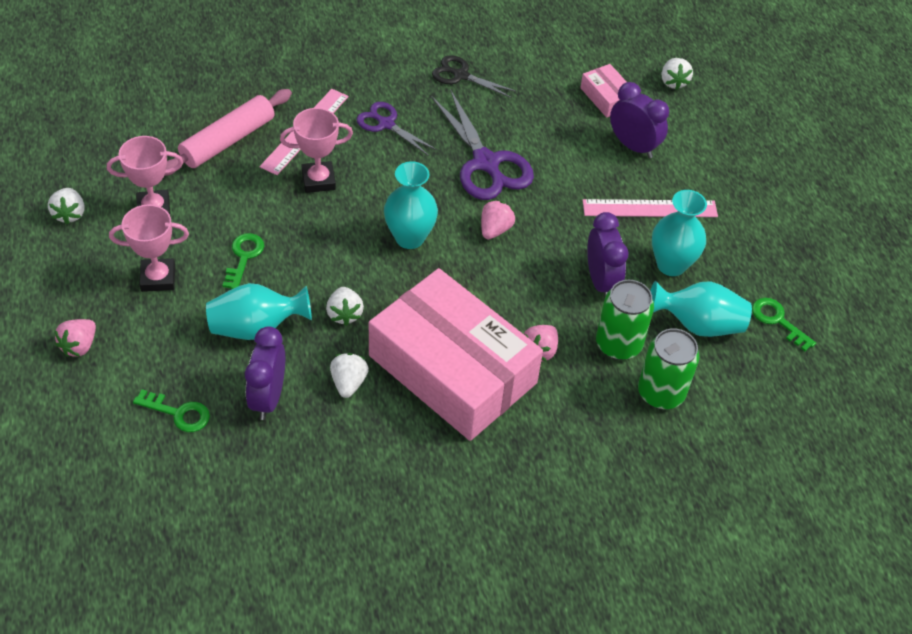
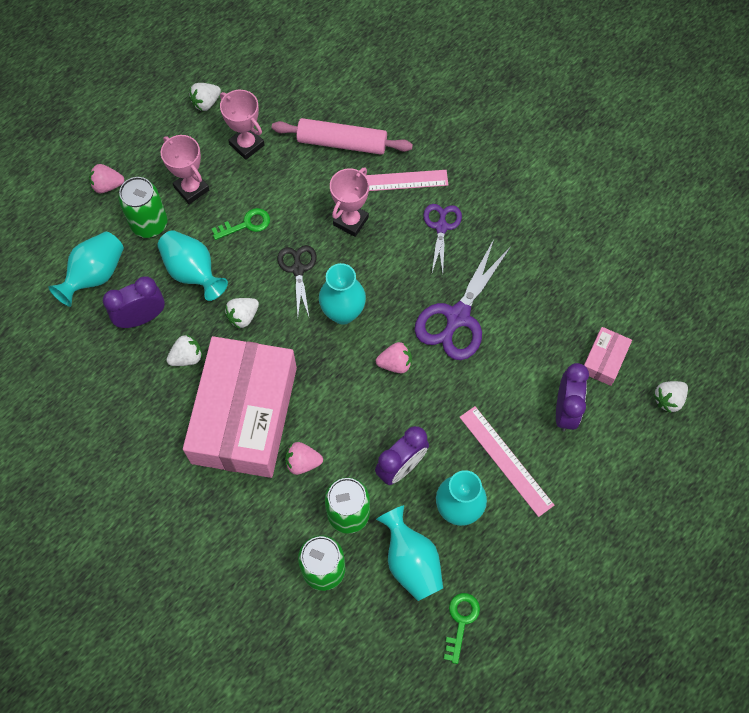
camera: 60 degrees right, 15 degrees up
green key [133,389,210,432] -> turquoise vase [48,231,124,307]
pink trophy [280,108,353,193] -> pink trophy turned 75 degrees clockwise [330,168,369,237]
black scissors [432,55,517,98] -> black scissors moved to [277,245,317,316]
none -> green can [118,177,168,238]

